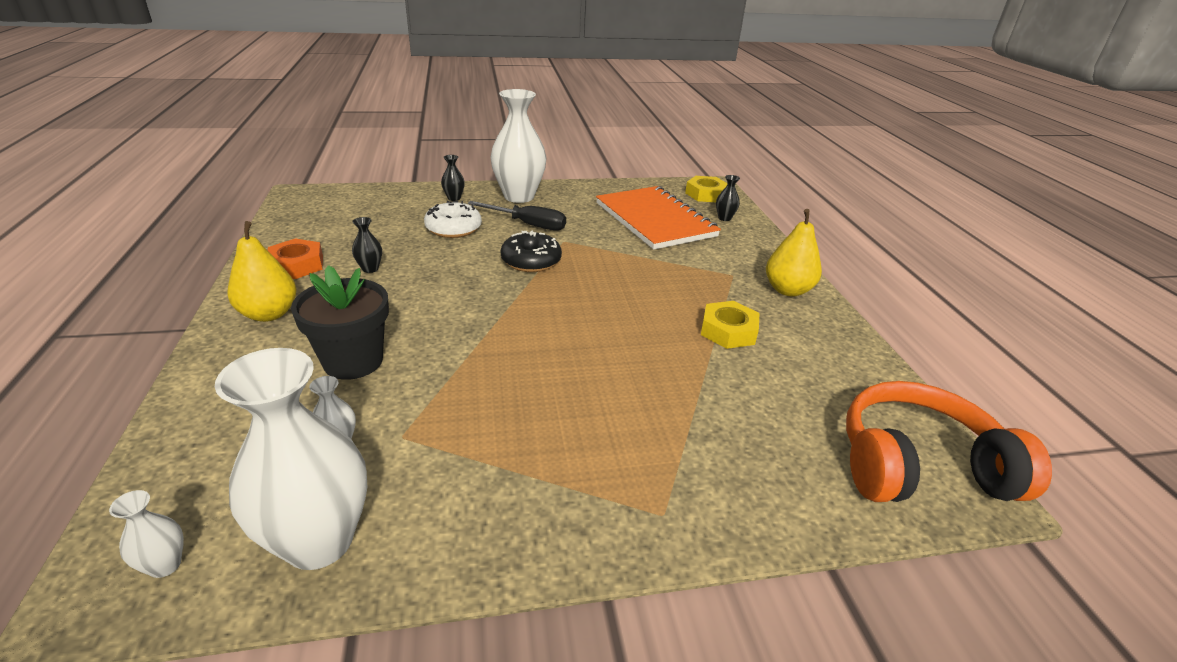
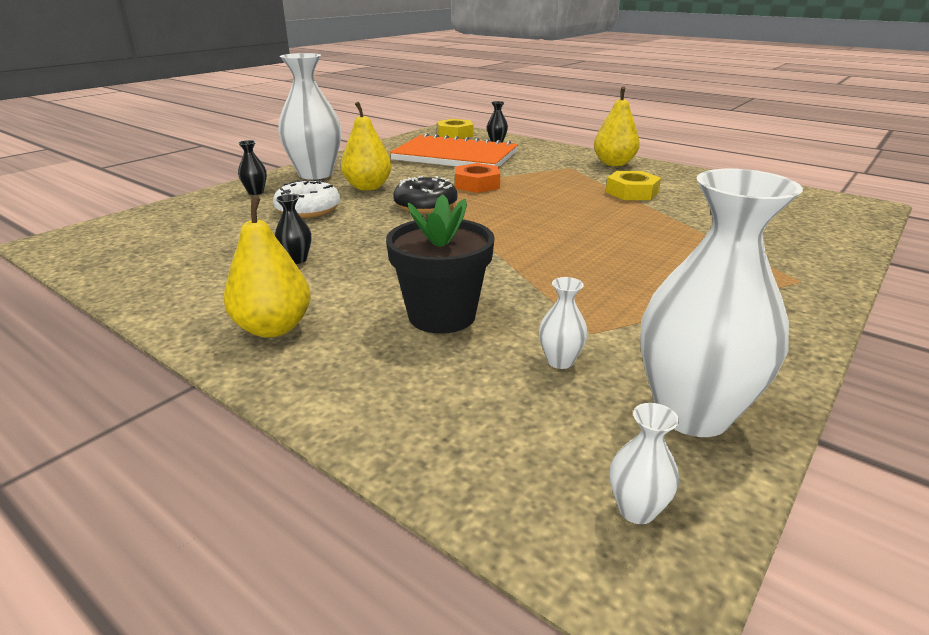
camera: 40 degrees left, 5 degrees down
orange nut [267,239,323,279] -> orange nut moved to [455,163,500,193]
black screwdriver [468,201,566,231] -> yellow pear [341,102,392,191]
orange headphones [846,381,1052,502] -> none

